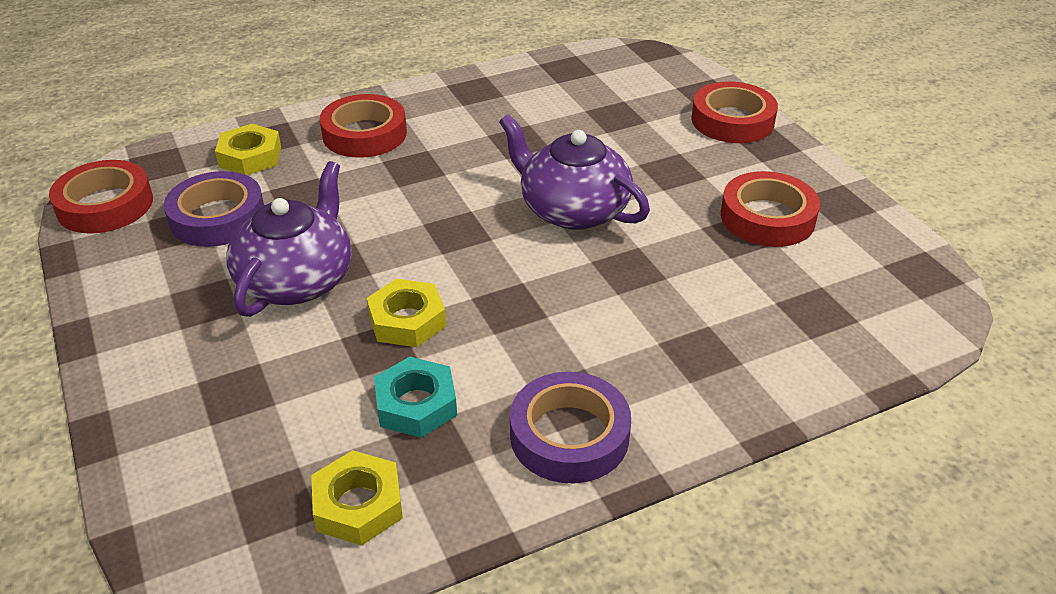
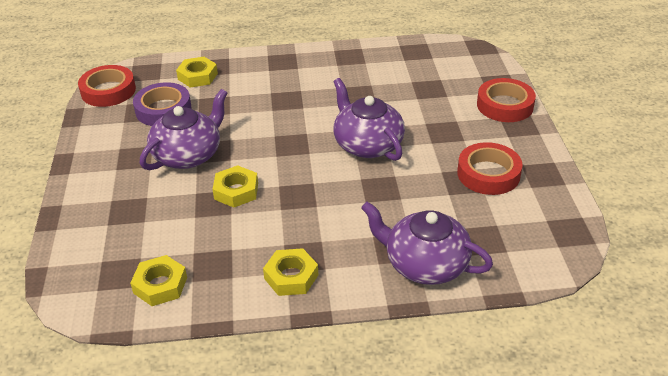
camera: 20 degrees right, 0 degrees up
red tape [320,94,407,158] -> none
turquoise nut [374,357,457,438] -> none
purple tape [510,372,631,483] -> yellow nut [263,248,318,296]
none -> purple teapot [361,201,493,285]

